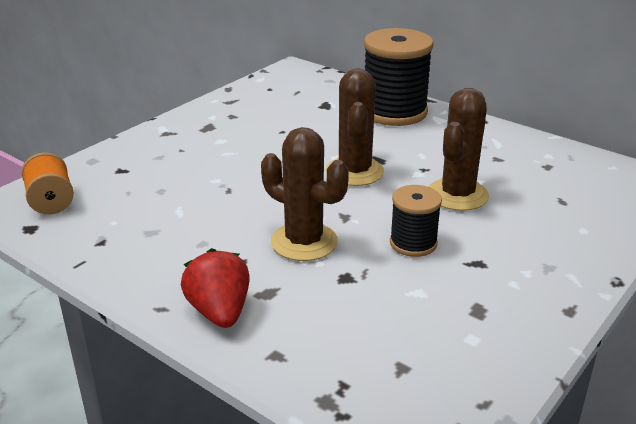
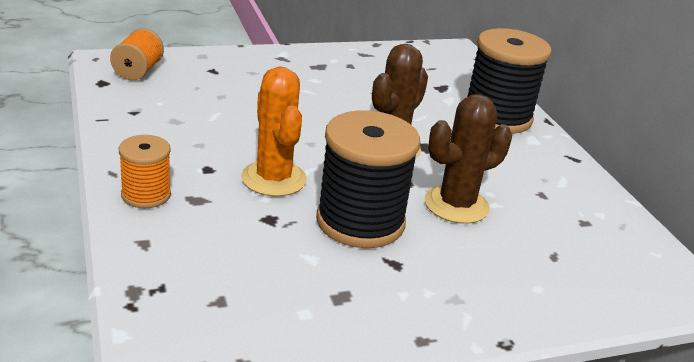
camera: 30 degrees right, 0 degrees up
red strawberry [181,248,250,328] -> orange spool [119,135,171,208]
brown cactus [261,127,349,261] -> orange cactus [241,67,307,196]
black spool [390,185,442,257] -> black spool [316,111,420,248], size x1.84

